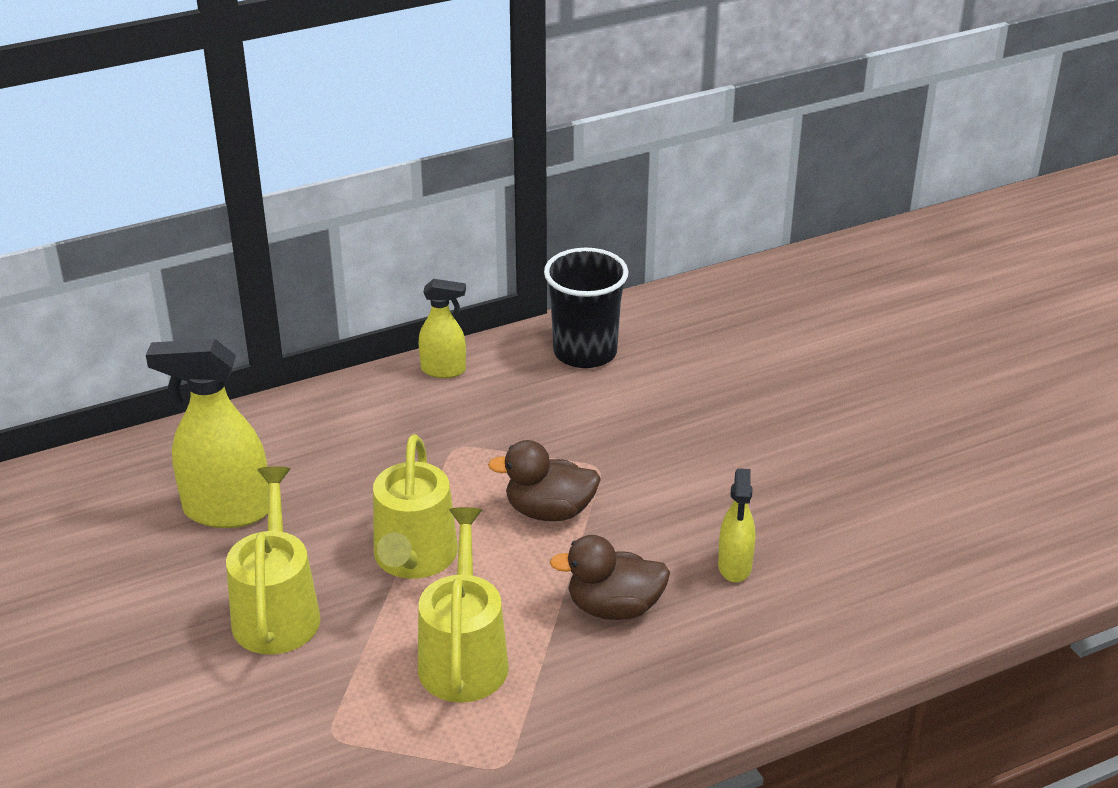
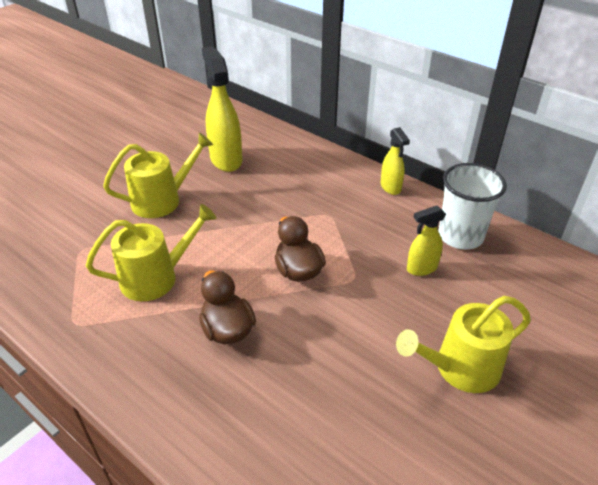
camera: 65 degrees right, 5 degrees up
yellow watering can [373,434,458,579] -> yellow watering can moved to [396,296,531,393]
black cup [544,248,629,368] -> white cup [438,163,507,250]
yellow spray bottle [718,468,755,582] -> yellow spray bottle moved to [407,205,446,276]

